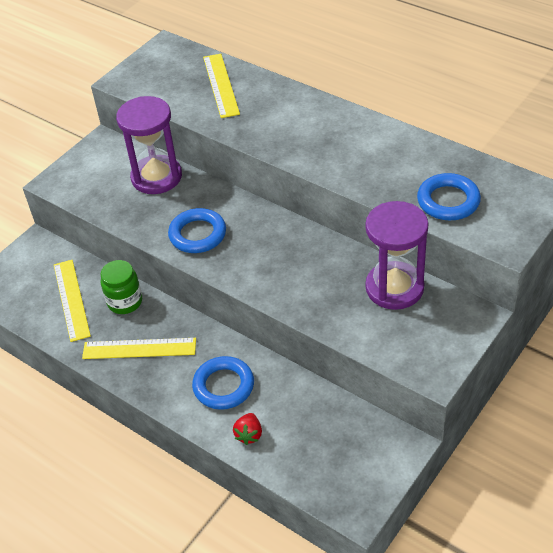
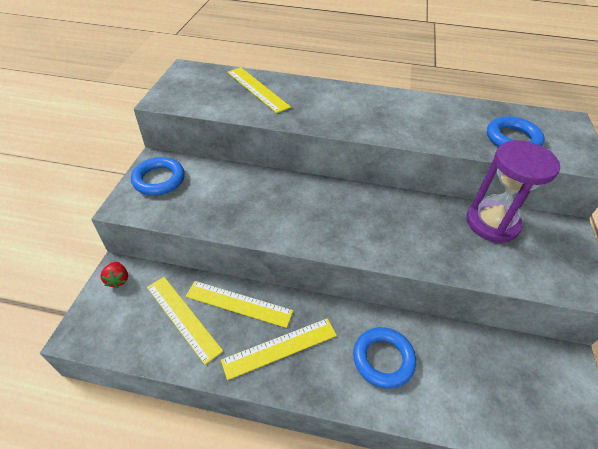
camera: 30 degrees left, 0 degrees up
green jar [101,260,142,314] -> yellow ruler [186,281,293,328]
purple hourglass [116,96,182,194] -> none
blue ring [168,208,226,253] -> blue ring moved to [131,157,185,195]
red strawberry [233,413,262,445] -> red strawberry moved to [101,262,128,288]

